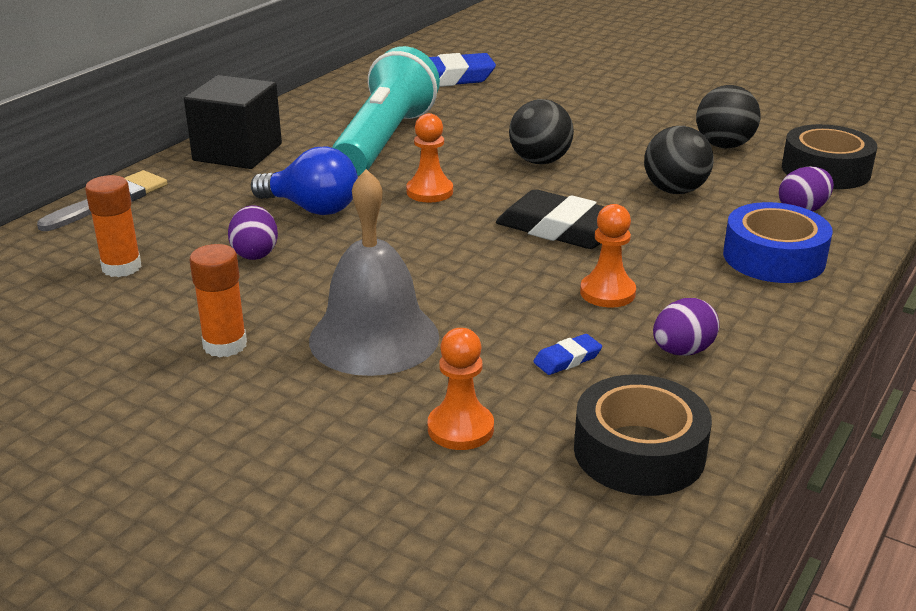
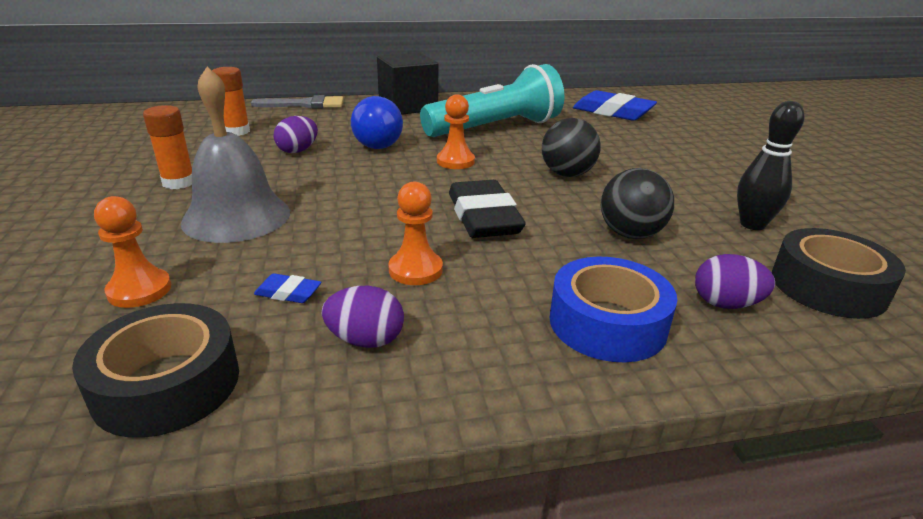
camera: 45 degrees right, 0 degrees up
black ball [696,85,760,148] -> black bowling pin [737,101,804,230]

